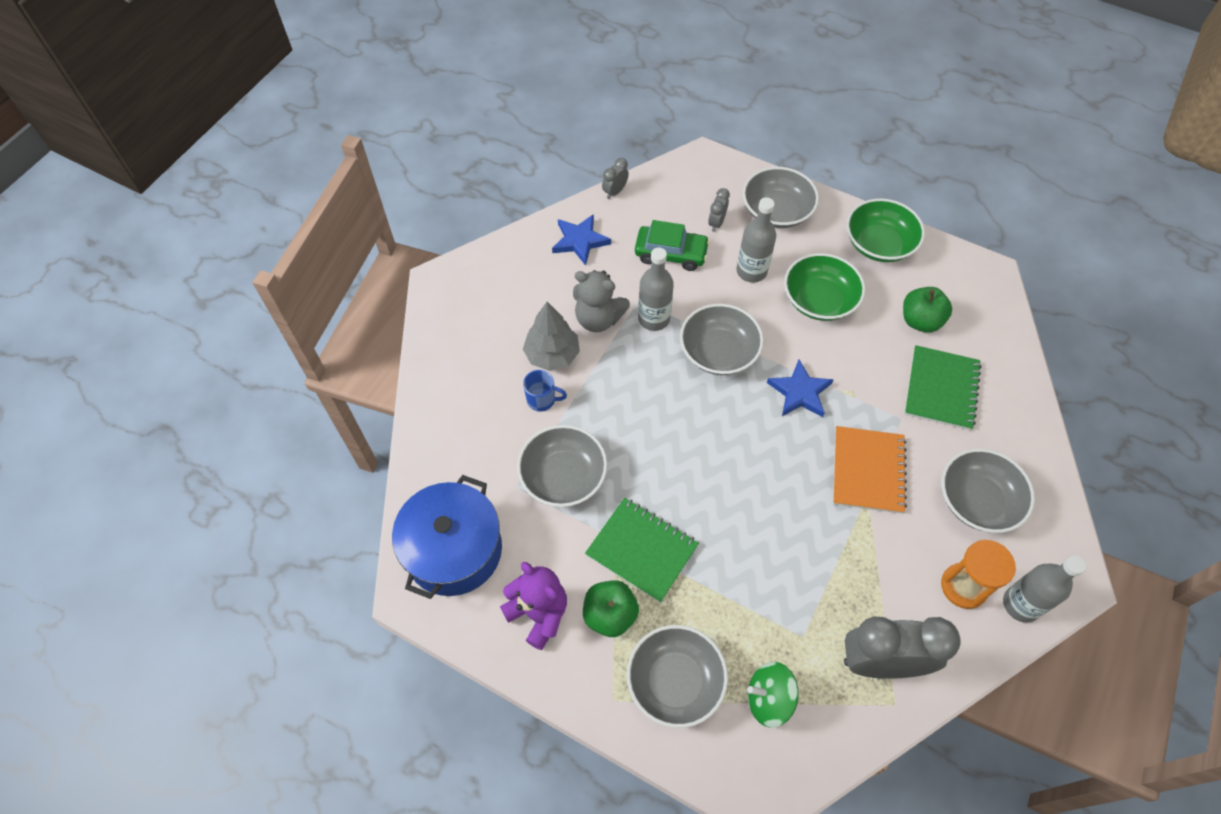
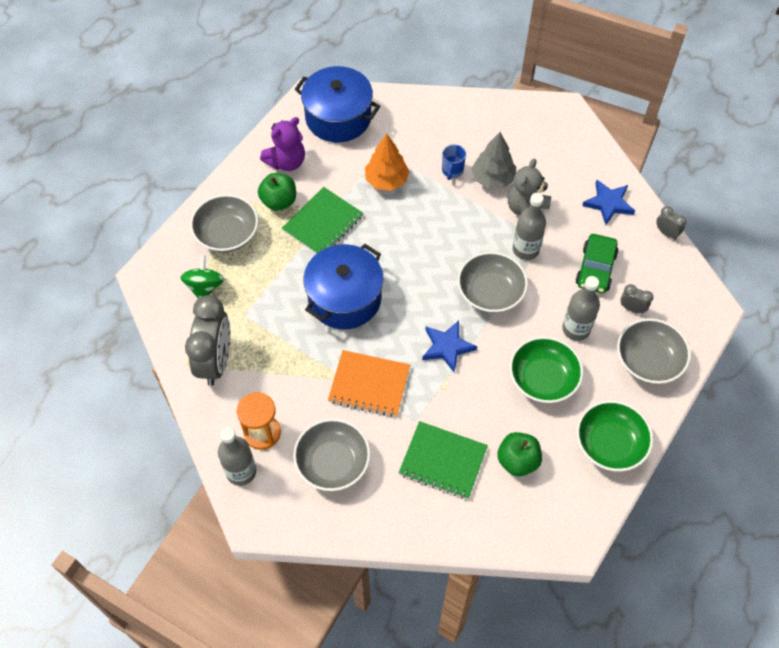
camera: 95 degrees right, 0 degrees up
grey bowl [517,425,607,507] -> orange tree [365,134,410,191]
none -> blue pot [304,244,383,329]

